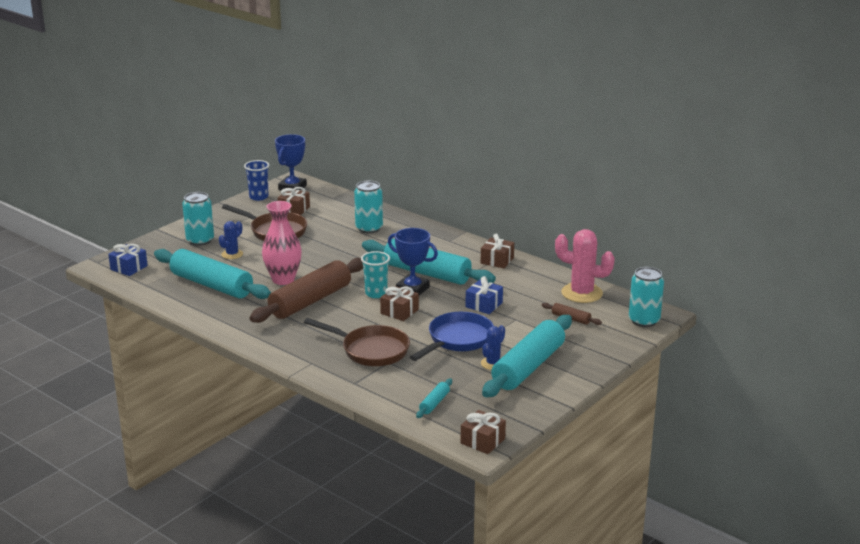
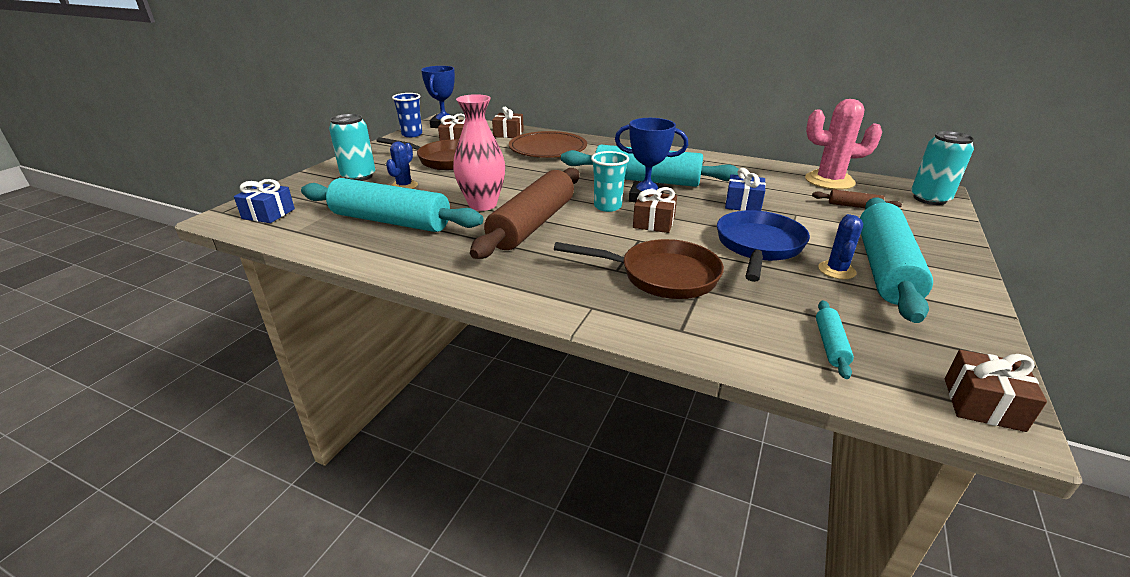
camera: 15 degrees left, 5 degrees up
turquoise can [354,181,383,233] -> brown plate [509,131,587,158]
brown gift [481,234,514,268] -> brown gift moved to [492,106,524,138]

